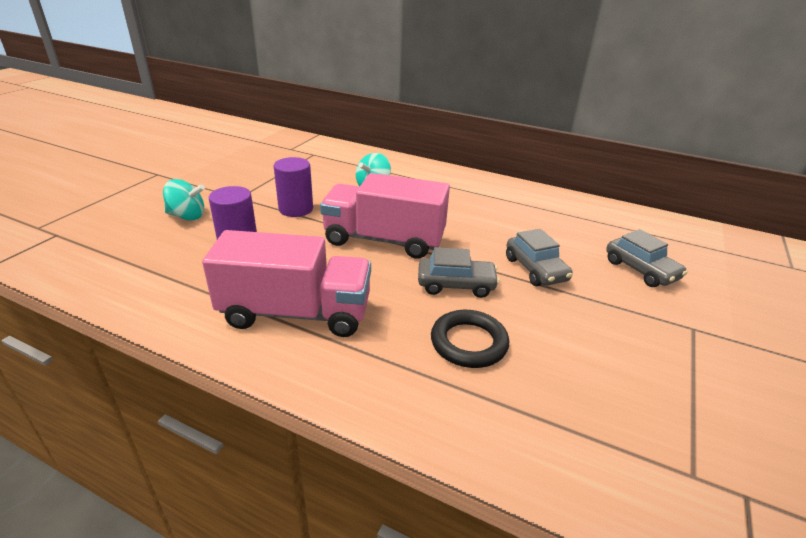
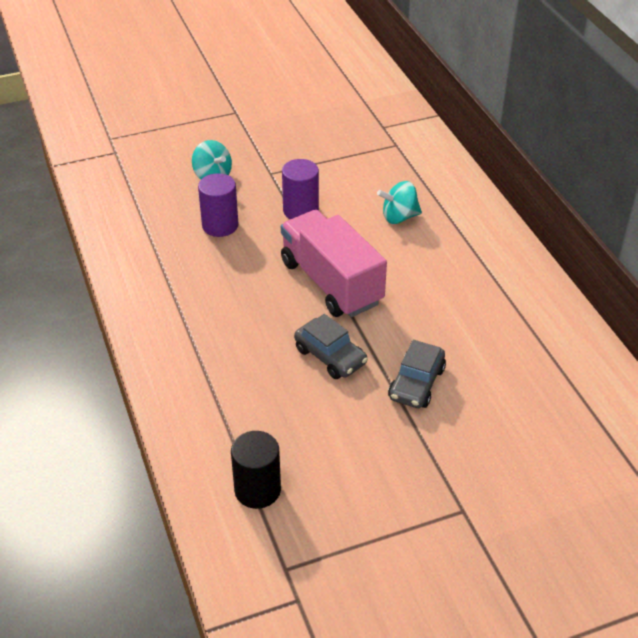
camera: 45 degrees right, 10 degrees up
pink truck [202,230,371,337] -> none
black ring [431,310,509,368] -> none
grey car [606,229,687,287] -> none
none -> black cylinder [231,431,281,509]

